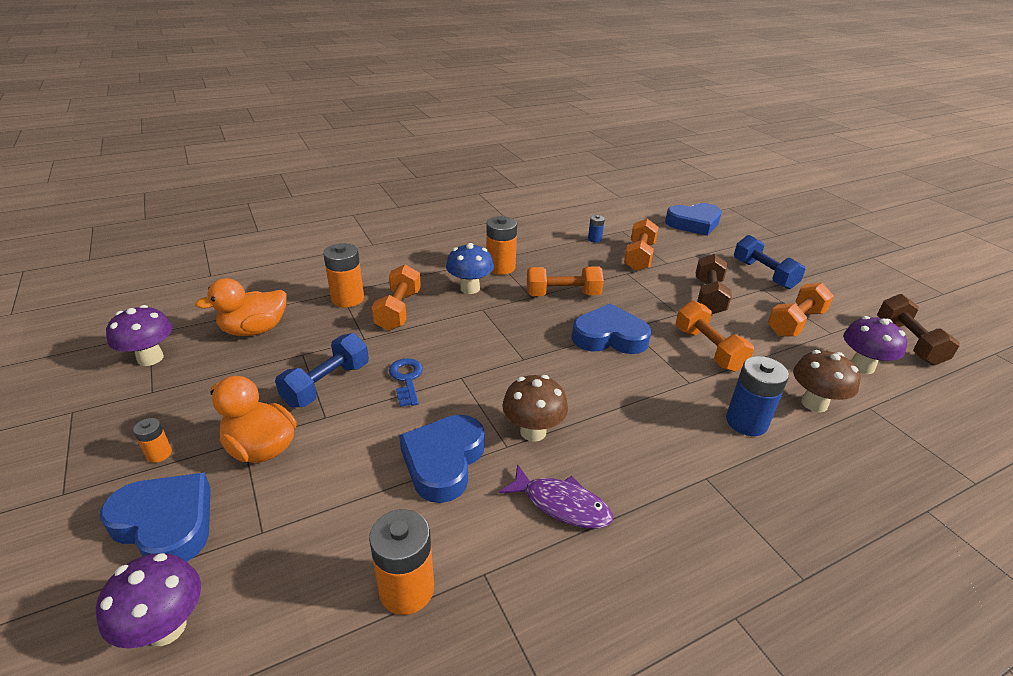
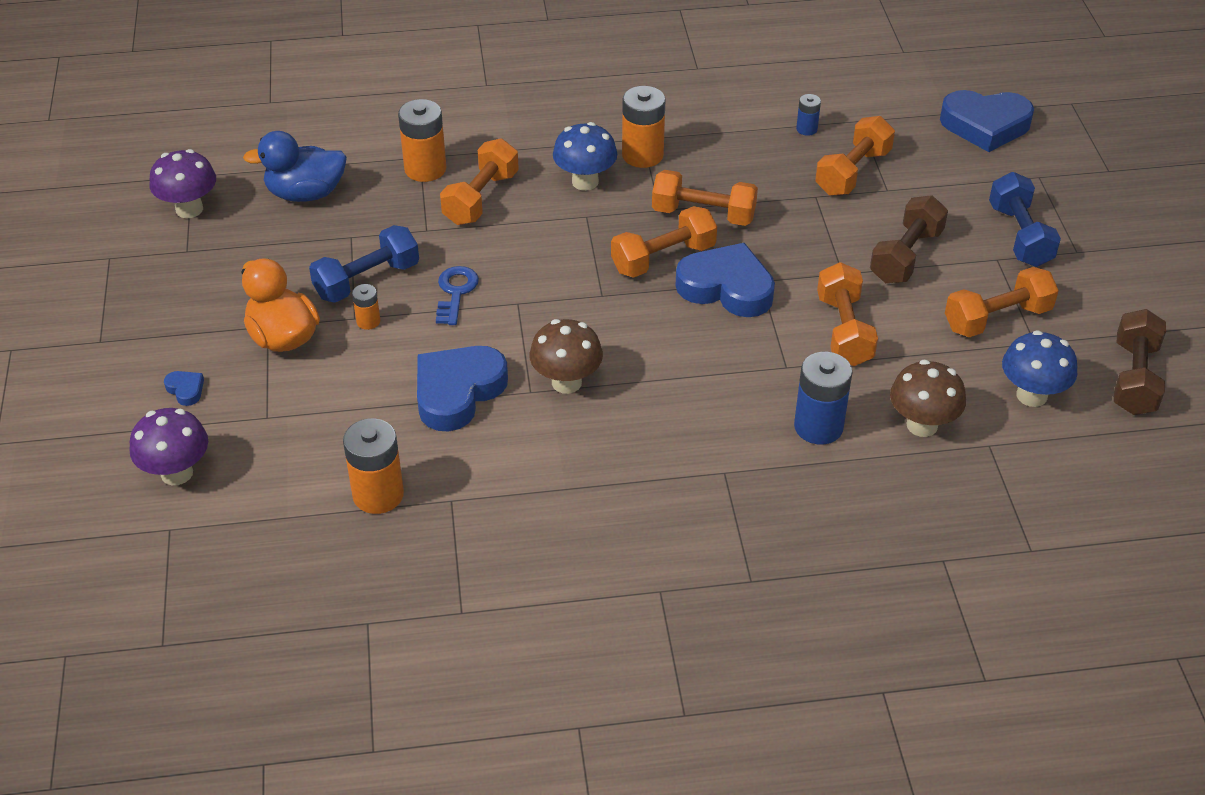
camera: 20 degrees right, 10 degrees up
blue heart [100,472,211,562] -> blue heart [164,371,204,406], size x0.42
orange battery [133,418,172,463] -> orange battery moved to [352,284,380,330]
orange duck [195,278,286,336] -> blue duck [243,131,347,202]
purple fish [499,464,613,529] -> none
purple mushroom [843,316,907,374] -> blue mushroom [1002,330,1077,407]
none -> orange dumbbell [611,206,717,278]

